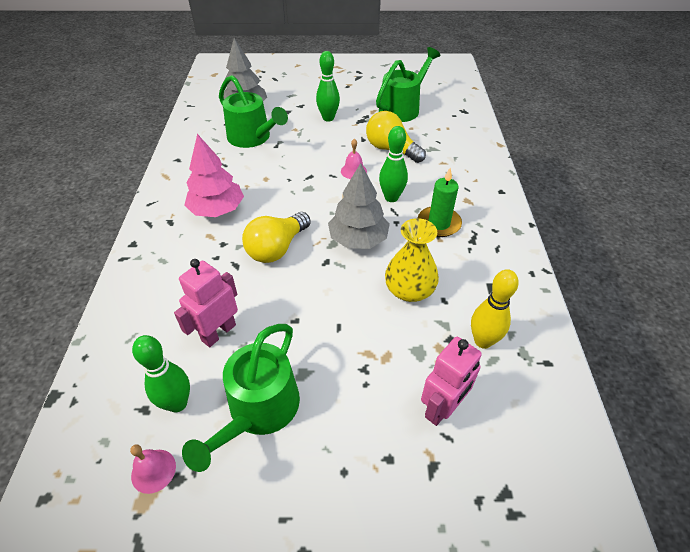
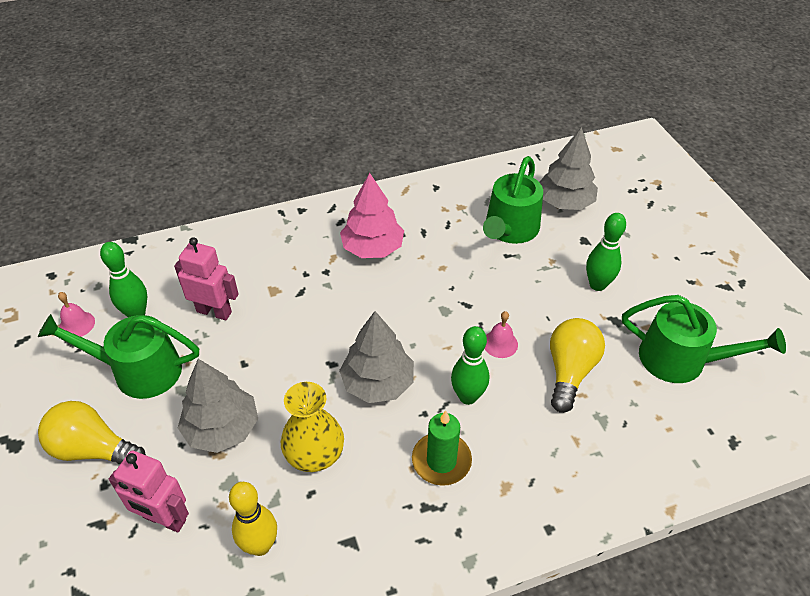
camera: 70 degrees right, 0 degrees up
yellow light bulb [242,212,311,263] -> yellow light bulb moved to [38,401,146,464]
none -> grey tree [178,359,258,453]

